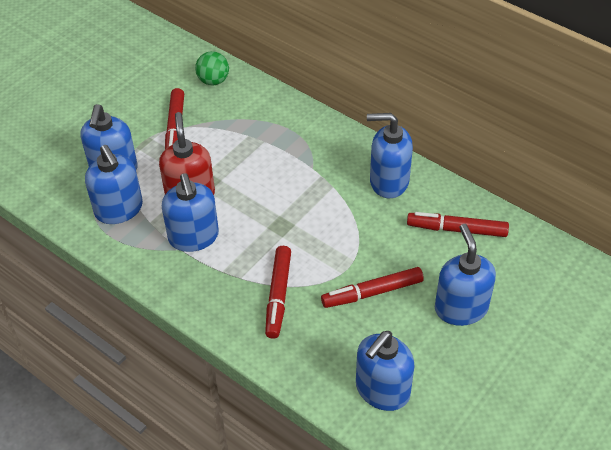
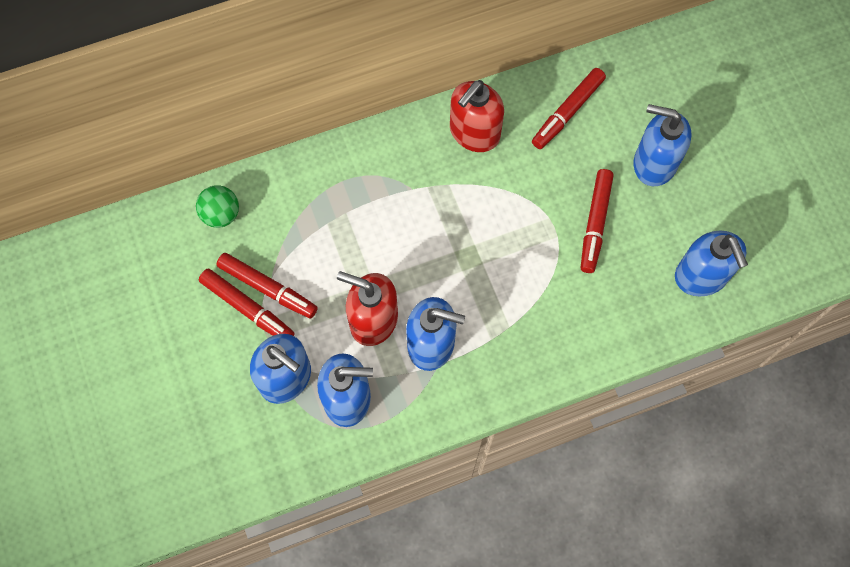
camera: 60 degrees left, 20 degrees up
red marker [265,246,291,339] -> red marker moved to [199,269,294,336]
blue soap dispenser [367,113,413,198] -> red soap dispenser [450,80,504,152]

